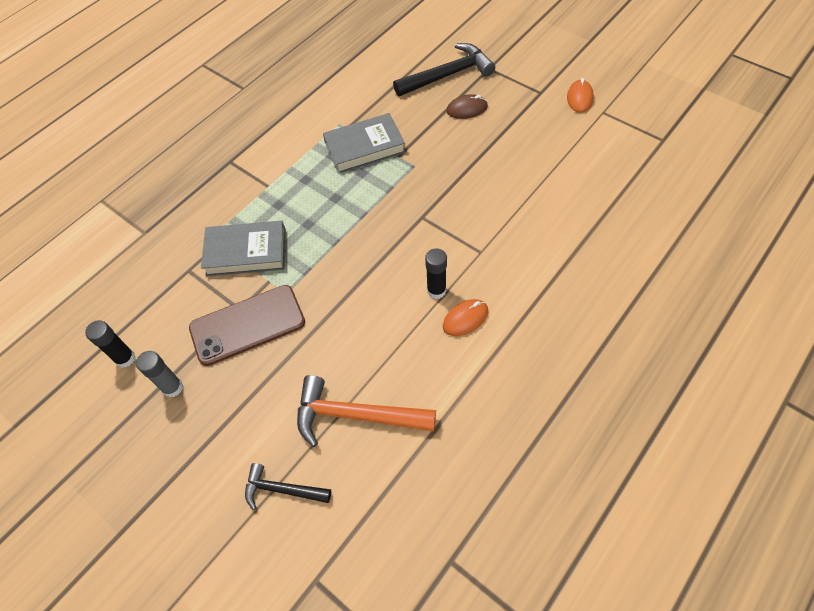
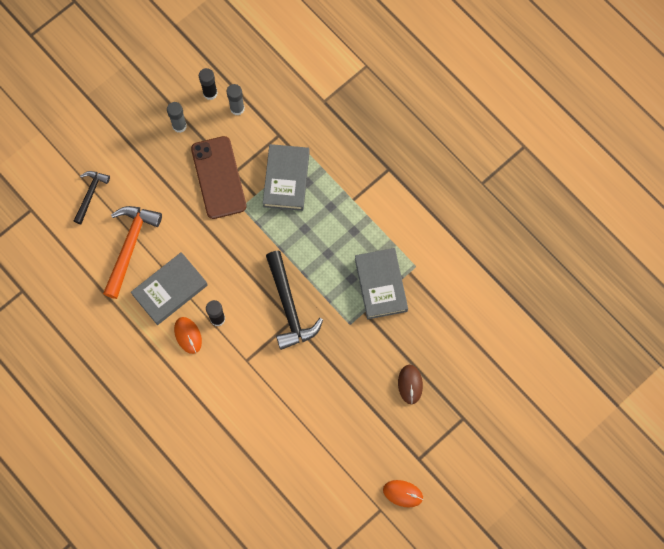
camera: 95 degrees right, 15 degrees up
black hammer [393,43,495,96] -> black hammer moved to [266,251,323,350]
none -> grey book [131,252,208,325]
none -> grey glue stick [226,84,245,115]

